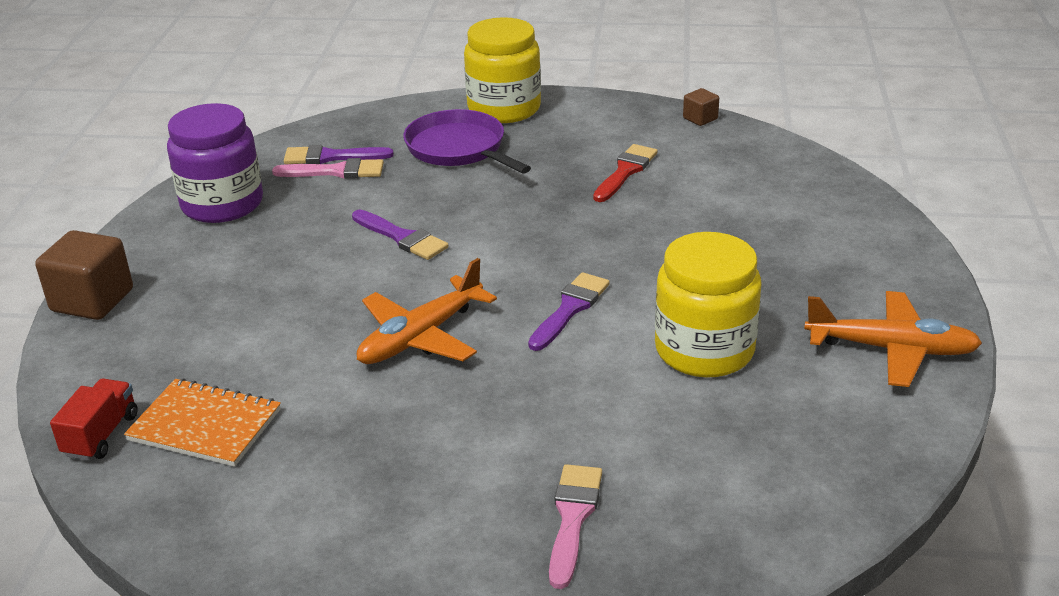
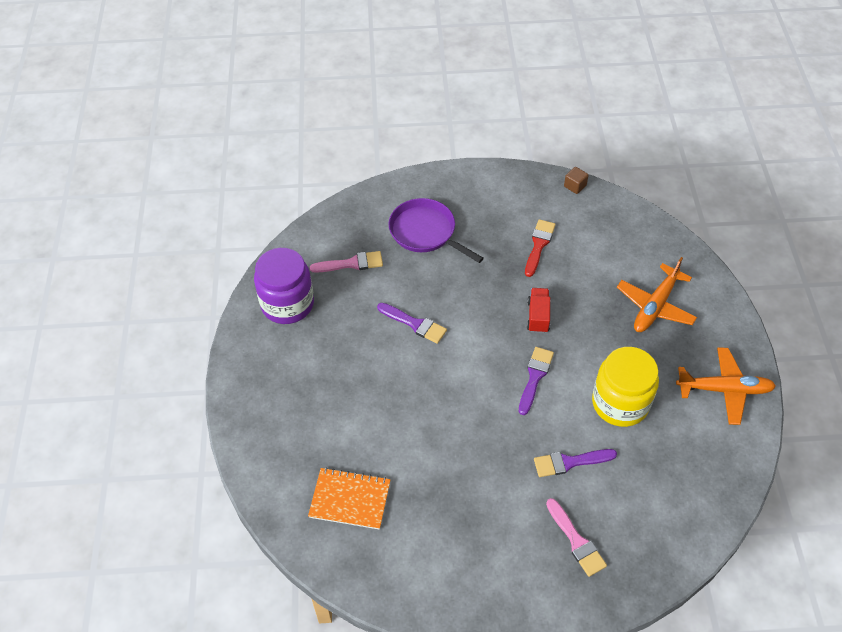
camera: 10 degrees left, 20 degrees up
brown cube [35,230,133,320] -> none
red truck [50,378,138,460] -> red truck moved to [527,288,550,333]
purple brush [284,145,394,164] -> purple brush moved to [534,449,617,477]
orange plane [357,258,497,364] -> orange plane moved to [617,257,697,332]
yellow jar [464,17,541,123] -> none
pink brush [549,464,602,589] -> pink brush turned 150 degrees clockwise [546,498,607,577]

